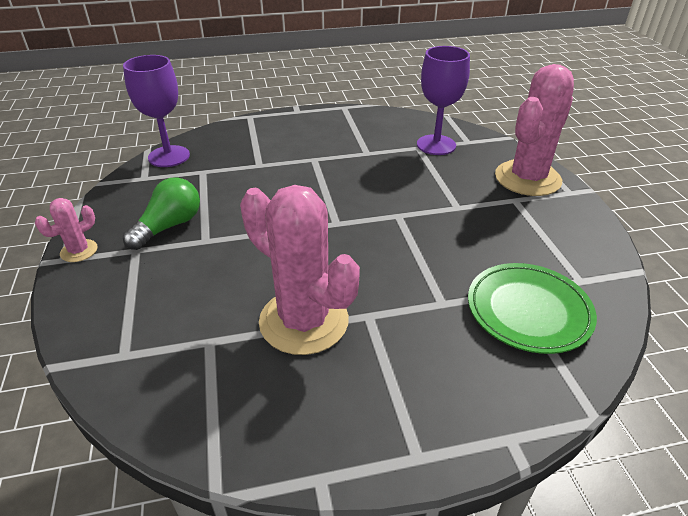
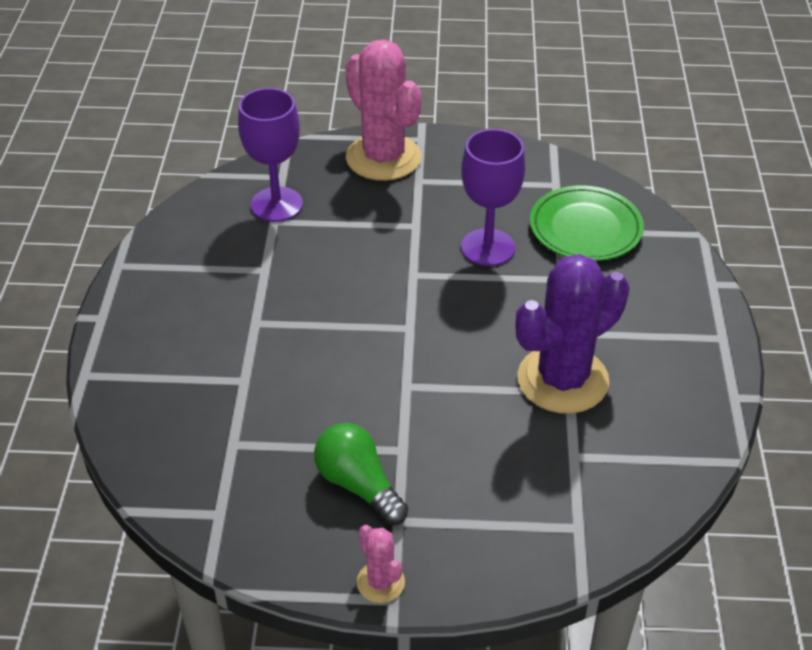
camera: 75 degrees left, 5 degrees up
purple goblet [123,55,190,167] -> purple goblet moved to [461,129,525,266]
pink cactus [240,185,360,355] -> purple cactus [515,254,629,414]

